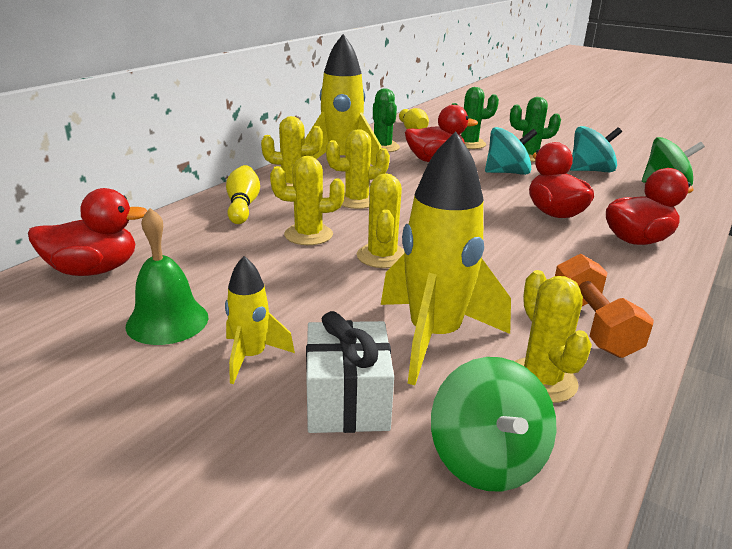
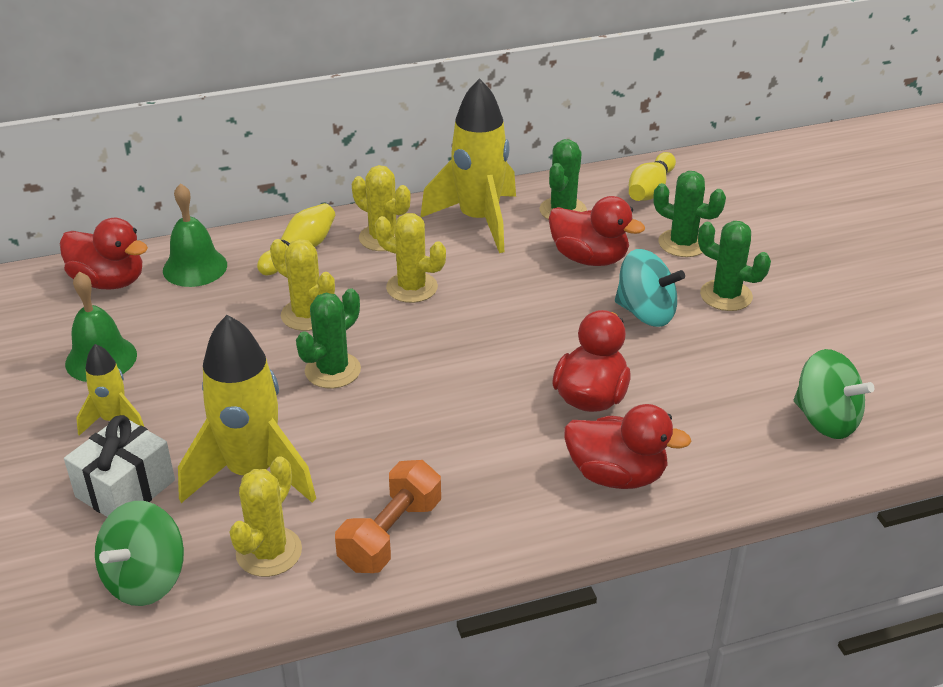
camera: 40 degrees right, 10 degrees up
yellow cactus [357,173,405,268] -> green cactus [296,288,361,388]
turquoise spinning top [570,126,622,172] -> none
none -> green bell [163,183,227,287]

